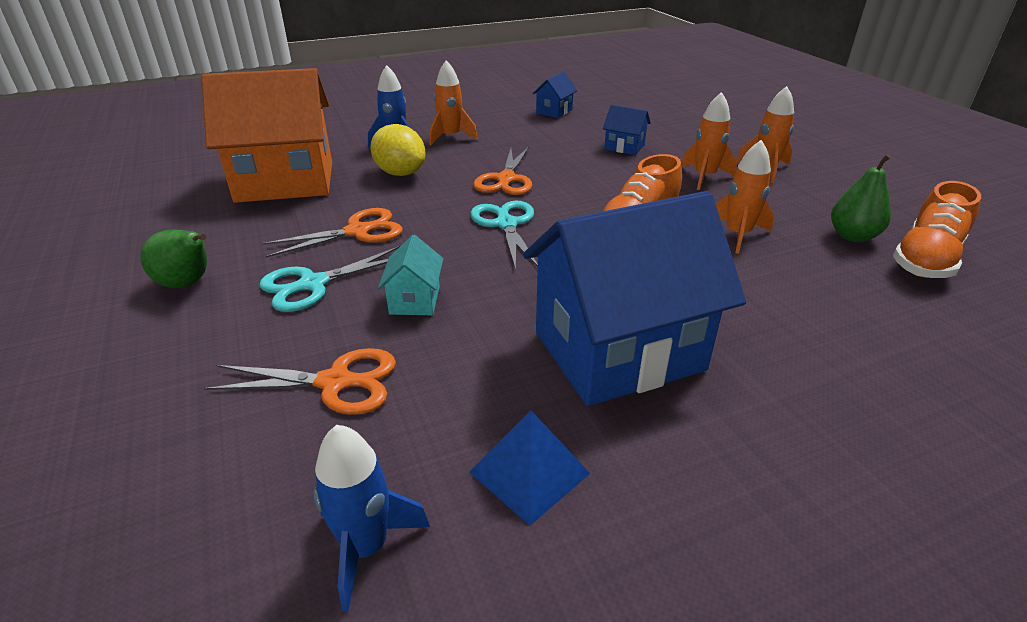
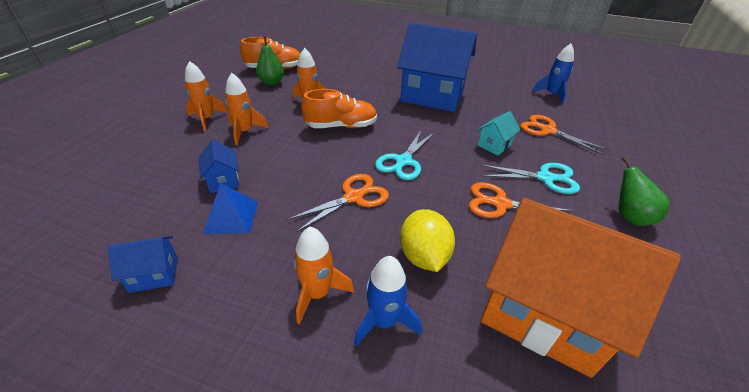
camera: 140 degrees left, 5 degrees up
blue pyramid [469,411,590,525] -> blue pyramid moved to [203,183,258,234]

